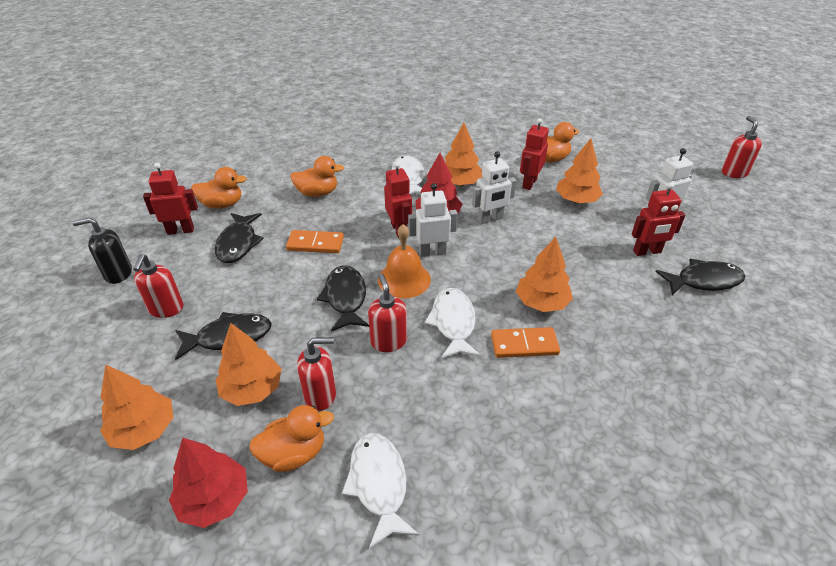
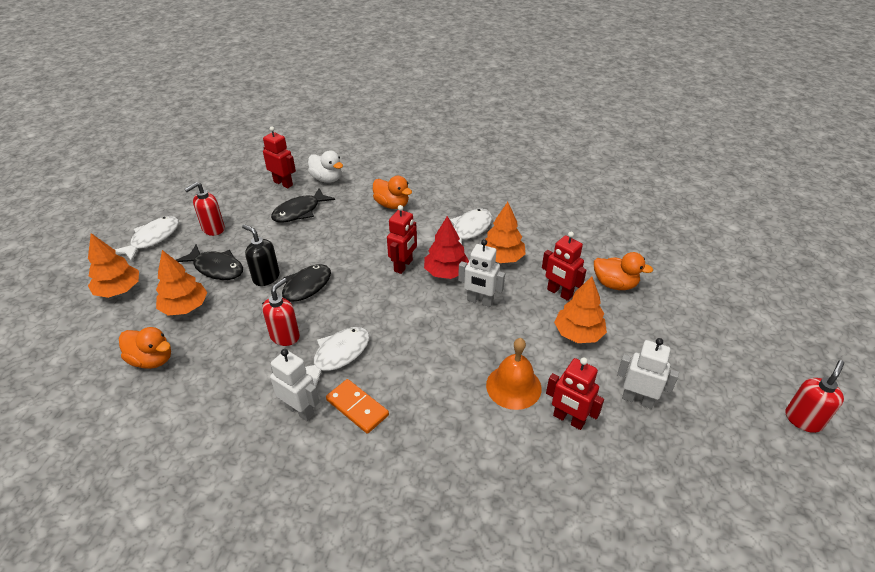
camera: 45 degrees right, 0 degrees up
black soap dispenser [73,218,132,284] -> black soap dispenser moved to [242,224,280,286]
red tree [169,438,248,528] -> none
orange duck [191,167,247,209] -> white duck [308,150,343,183]
orange domino [286,230,344,253] -> none
red soap dispenser [297,337,336,411] -> none
white fish [342,433,419,549] -> white fish moved to [115,216,179,262]
orange bell [378,224,431,298] -> orange bell moved to [486,338,542,410]
white robot [408,183,458,257] -> white robot moved to [270,349,319,421]
orange tree [516,237,573,312] -> none
red robot [520,118,549,190] -> red robot turned 120 degrees counterclockwise [542,232,587,301]
black fish [656,259,745,295] -> none

